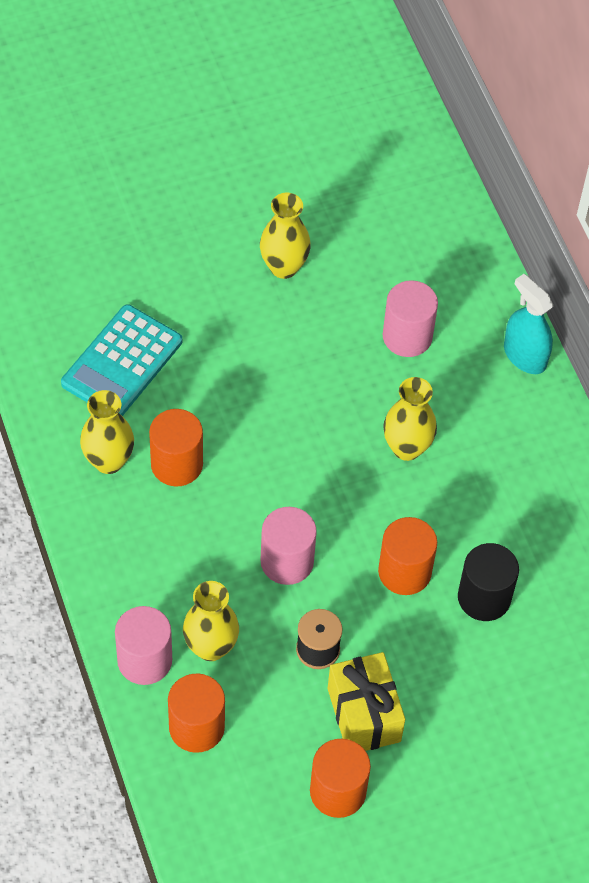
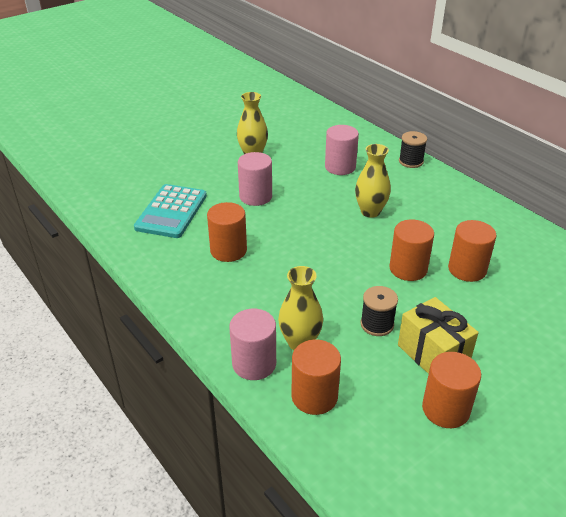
camera: 15 degrees left, 20 degrees down
yellow vase [80,390,134,474] -> none
pink cylinder [260,507,317,585] -> pink cylinder moved to [238,152,272,206]
black cylinder [458,543,519,621] -> orange cylinder [448,220,496,282]
turquoise spray bottle [504,274,553,374] -> black spool [399,131,427,168]

